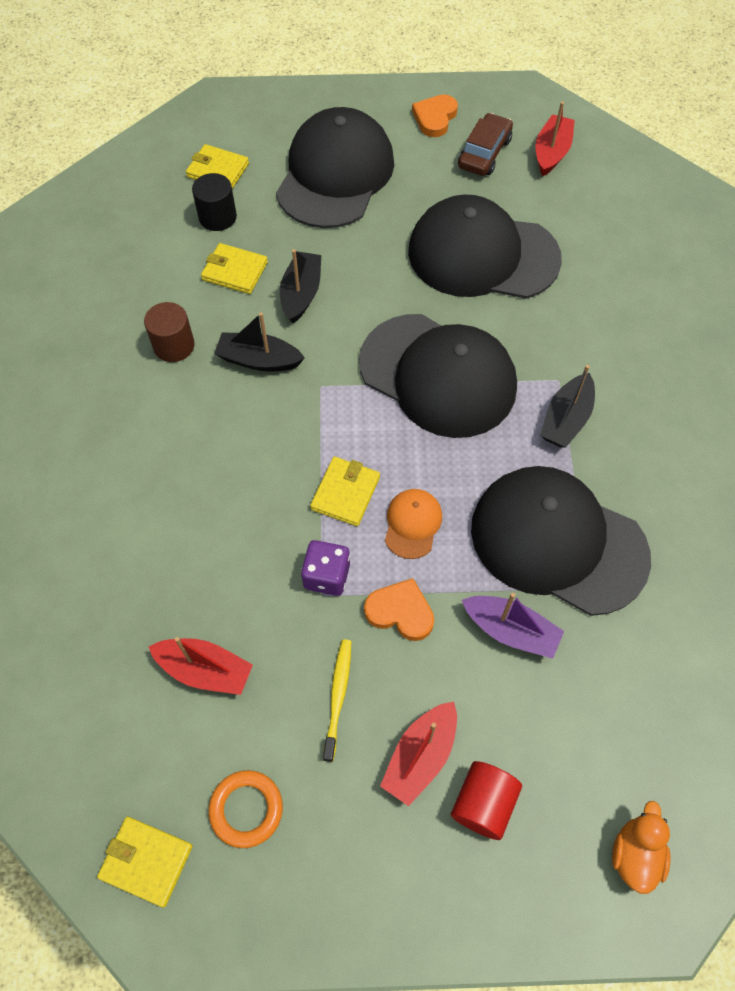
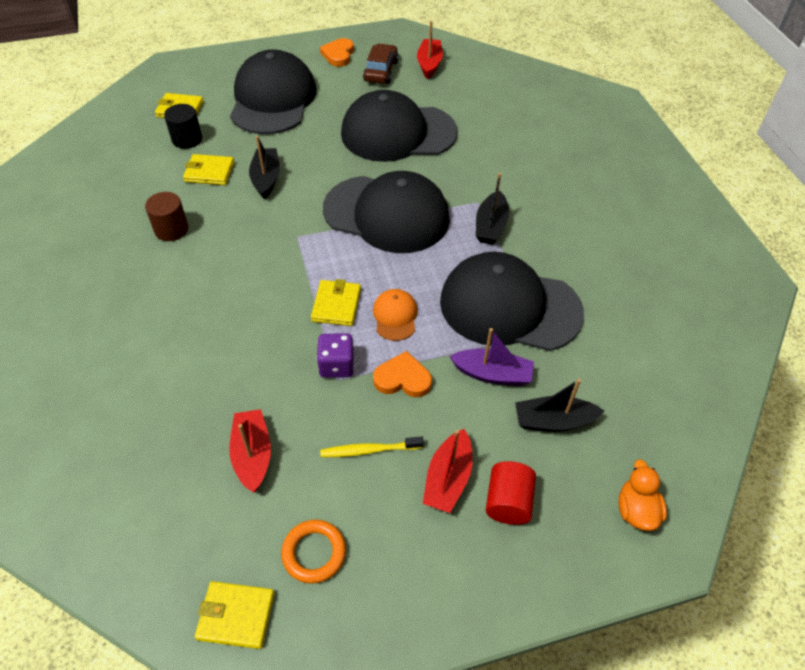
camera: 15 degrees left, 10 degrees down
red boat [148,637,253,695] -> red boat turned 105 degrees counterclockwise [229,409,271,493]
black boat [214,313,305,371] -> black boat moved to [515,379,604,432]
yellow toothbrush [323,639,351,762] -> yellow toothbrush turned 90 degrees counterclockwise [320,437,424,457]

